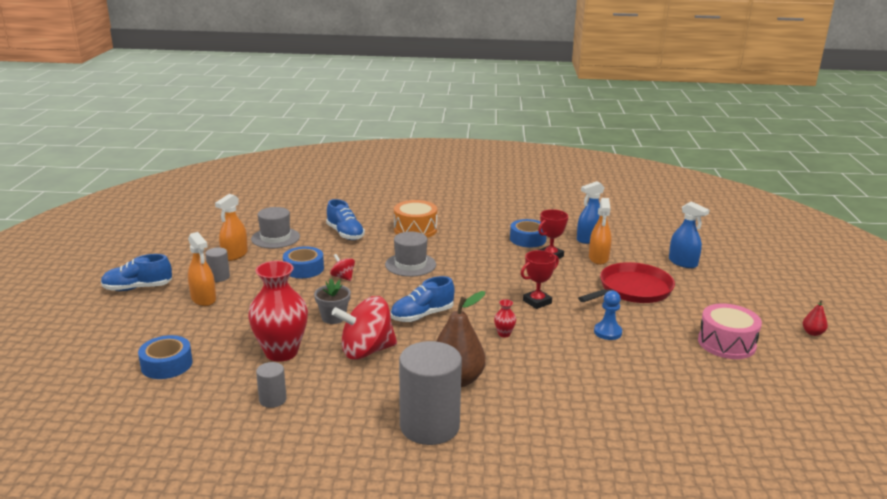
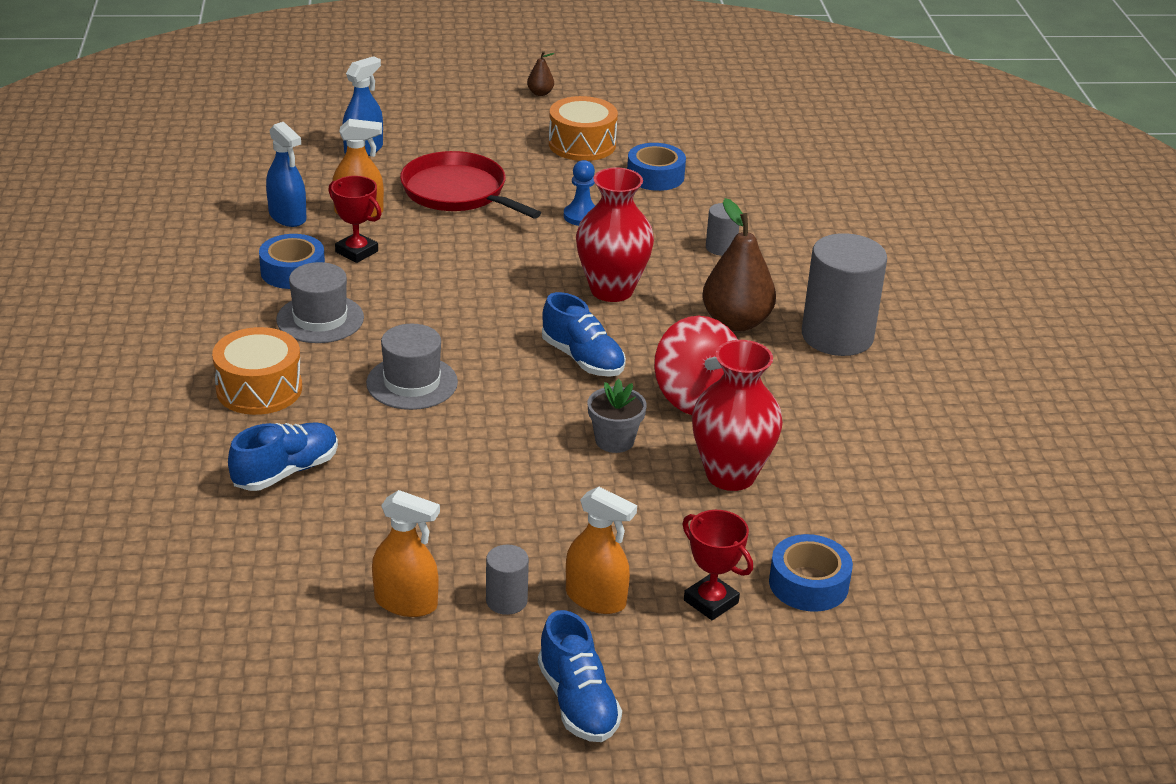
camera: 100 degrees left, 10 degrees up
orange spray bottle [188,232,216,306] -> orange spray bottle turned 75 degrees clockwise [566,487,637,614]
grey hat [251,207,300,248] -> grey hat moved to [276,262,364,343]
grey cylinder [256,362,286,408] -> grey cylinder moved to [706,203,739,256]
blue tape [283,246,324,278] -> blue tape moved to [627,143,686,191]
red spinning top [330,254,355,281] -> none
red vase [494,299,516,337] -> red vase [576,168,654,302], size x2.49
red trophy [521,250,559,309] -> red trophy moved to [682,510,753,620]
pink drum [698,304,762,359] -> orange drum [549,96,618,161]
red pear [803,300,828,336] -> brown pear [527,51,554,96]

